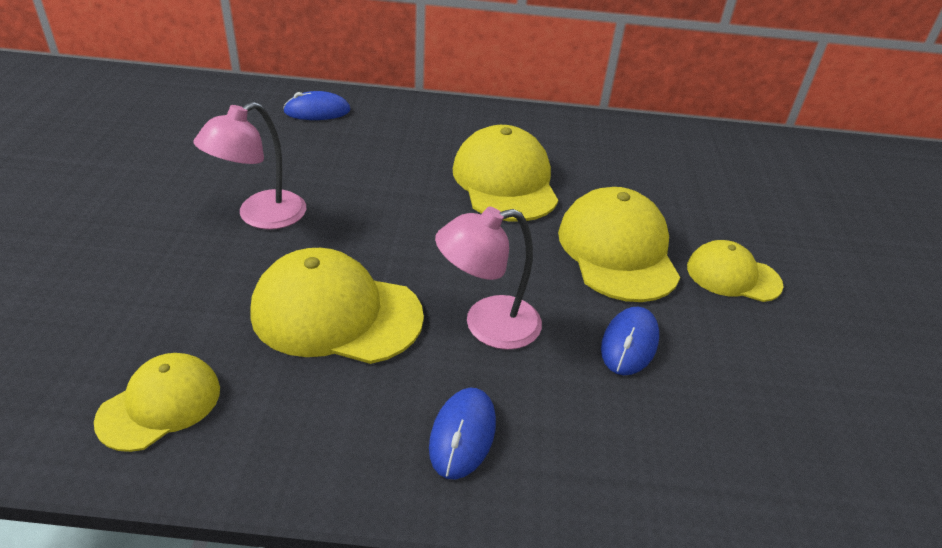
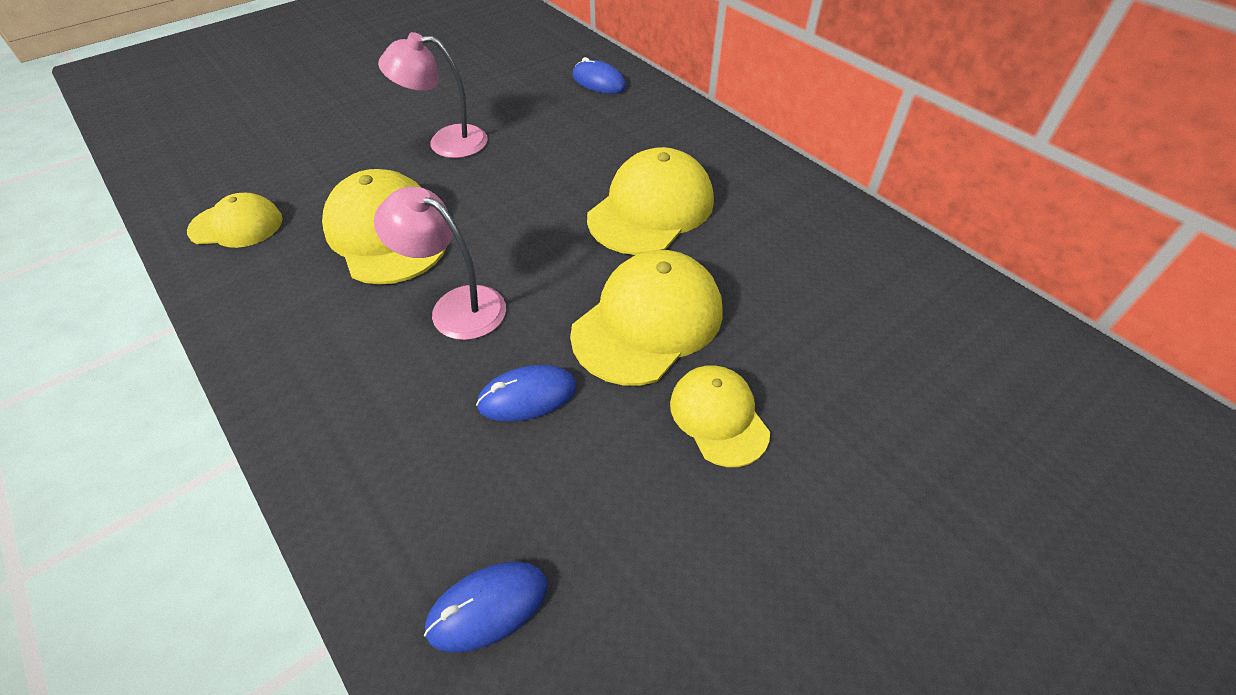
camera: 50 degrees right, 10 degrees up
blue mouse [429,388,496,480] -> blue mouse moved to [424,562,548,653]

